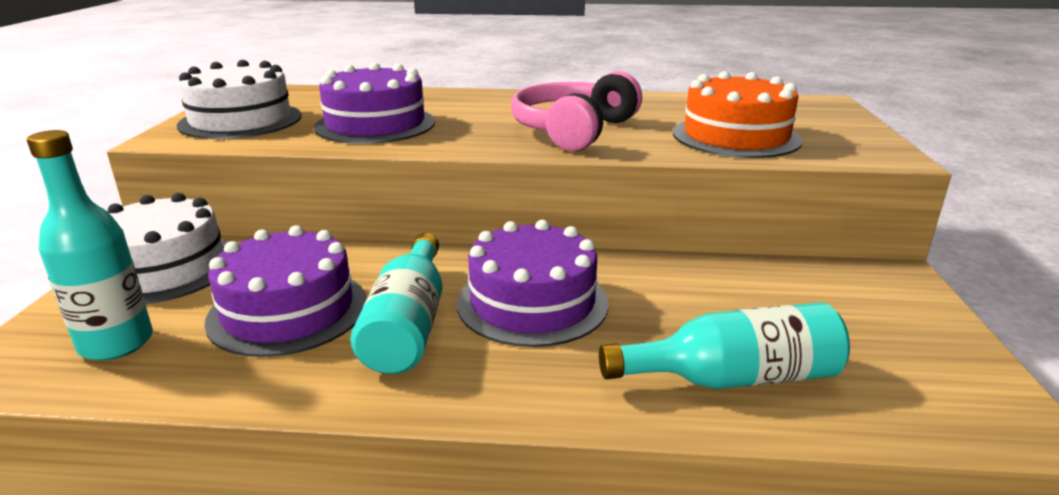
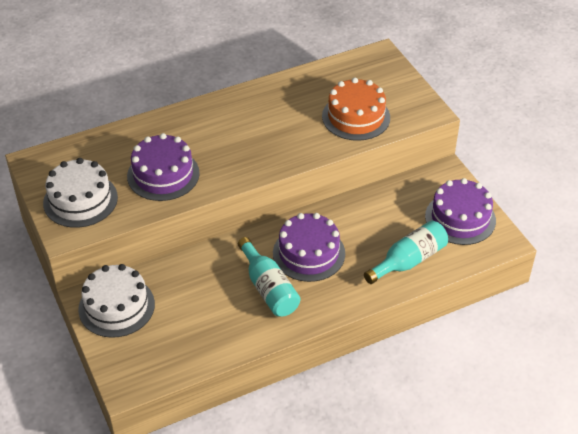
camera: 30 degrees left, 20 degrees up
turquoise bottle [27,130,153,361] -> none
purple cake [204,225,367,357] -> purple cake moved to [425,178,496,245]
pink headphones [511,71,642,151] -> none

